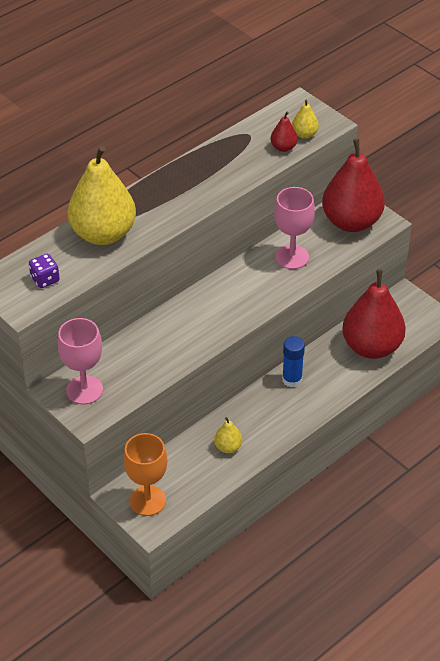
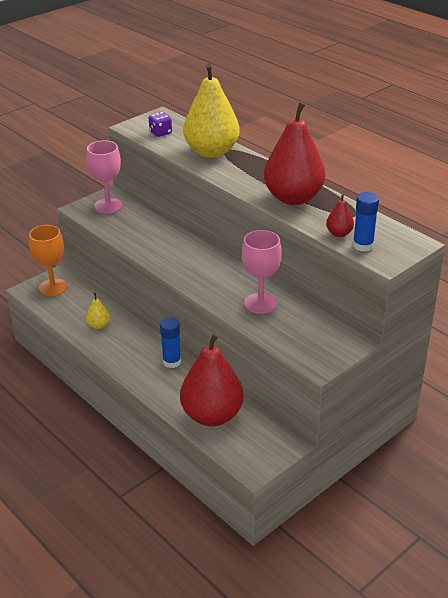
camera: 90 degrees right, 10 degrees down
yellow pear [292,99,319,139] -> blue glue stick [353,192,379,252]
red pear [322,139,385,232] -> red pear moved to [264,102,325,205]

